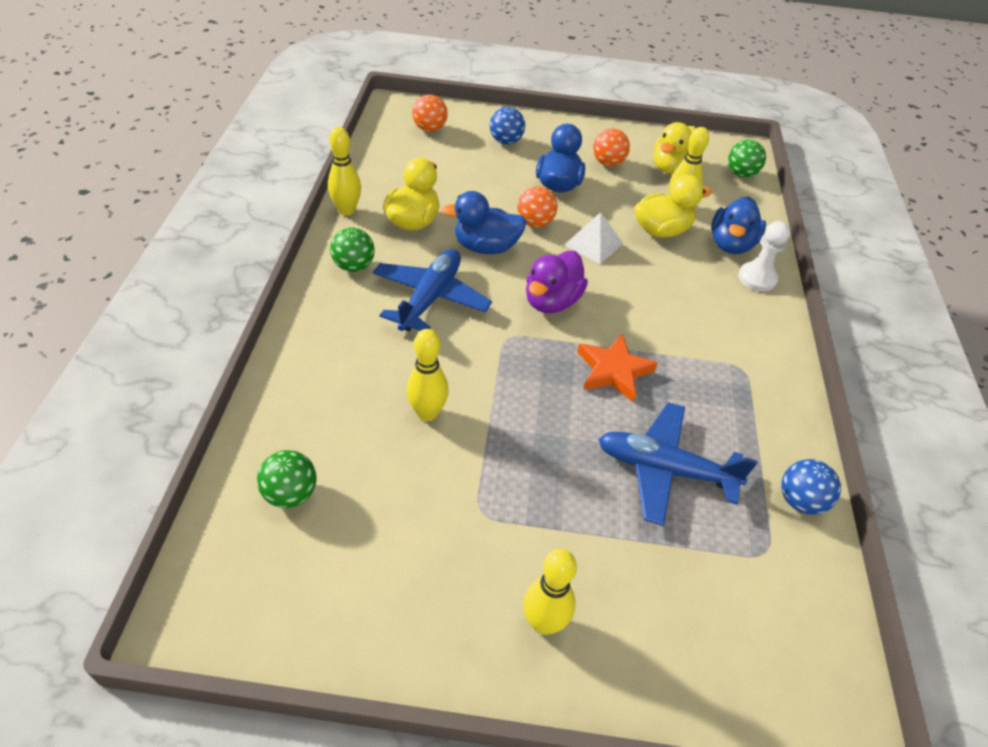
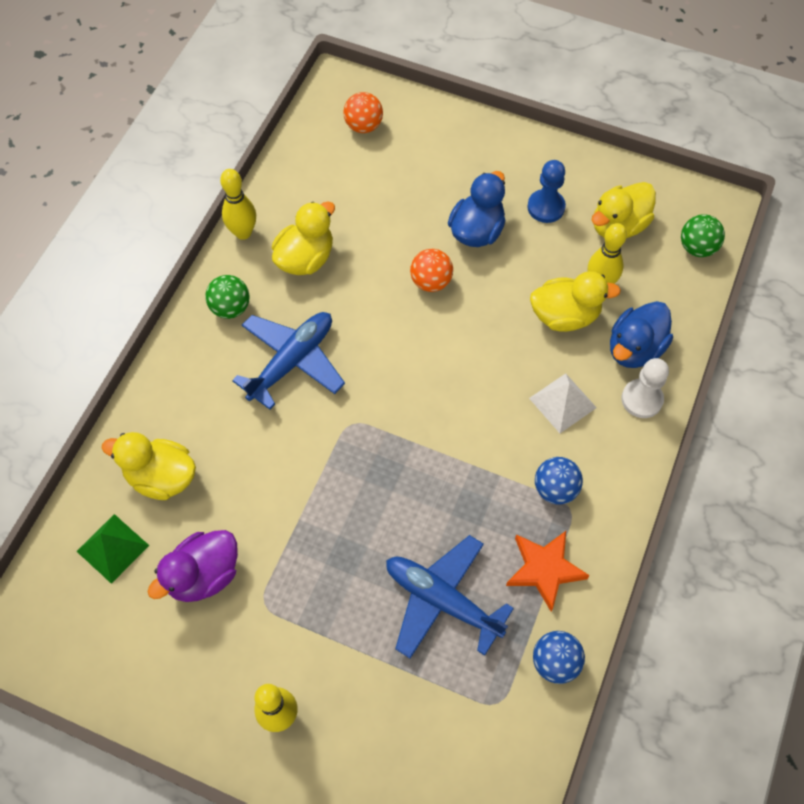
camera: 20 degrees right, 15 degrees up
green ball [257,450,316,508] -> green pyramid [76,514,149,584]
yellow bowling pin [406,329,449,421] -> none
blue duck [442,191,527,254] -> none
blue ball [490,107,525,144] -> blue ball moved to [535,457,583,505]
purple duck [526,251,588,313] -> purple duck moved to [147,530,238,602]
white pyramid [565,212,623,264] -> white pyramid moved to [529,373,597,433]
orange star [577,334,658,402] -> orange star moved to [506,531,590,611]
orange ball [593,128,630,166] -> blue pawn [528,160,566,223]
none -> yellow duck [102,432,196,500]

